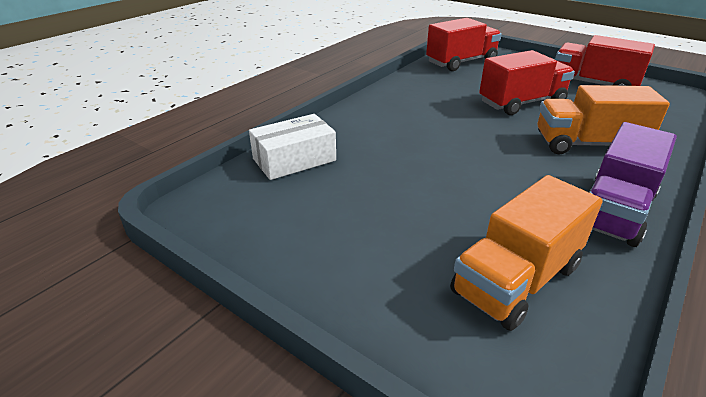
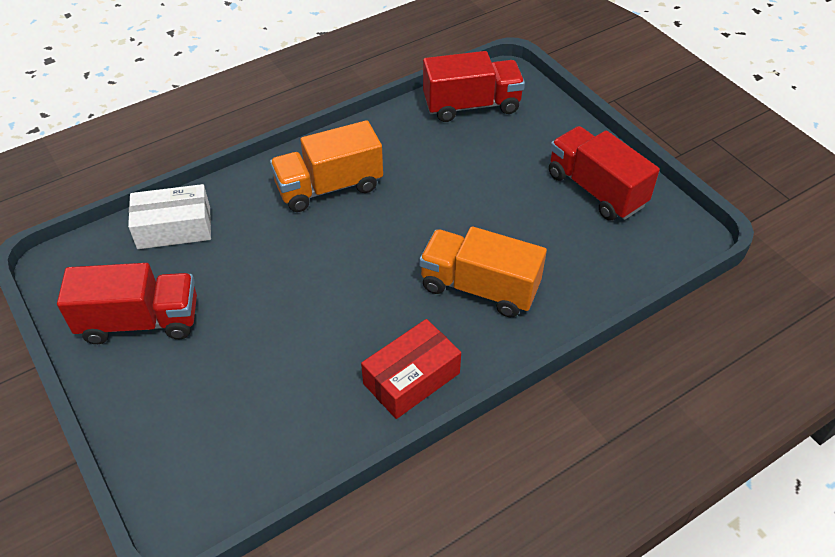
camera: 20 degrees right, 15 degrees up
orange truck [450,175,603,331] -> orange truck moved to [270,120,383,212]
red truck [479,50,575,115] -> red truck moved to [57,263,197,344]
purple truck [589,122,677,247] -> red box [361,319,461,419]

